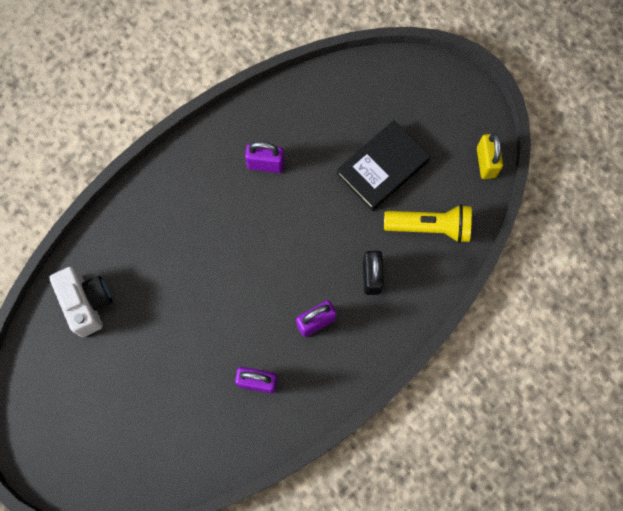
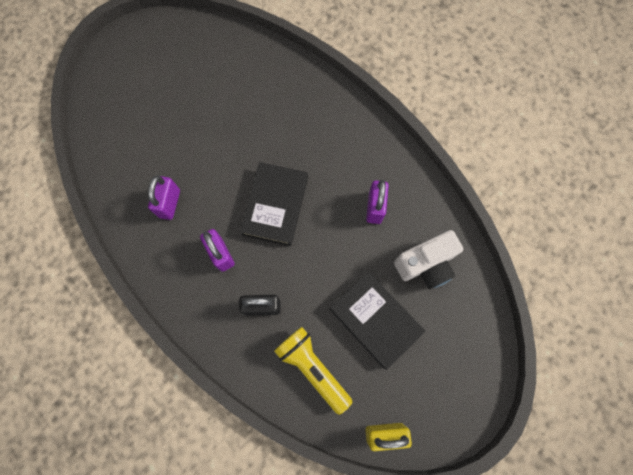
camera: 90 degrees right, 0 degrees up
white camera [49,267,112,337] -> white camera moved to [394,230,463,289]
yellow flashlight [384,204,472,243] -> yellow flashlight turned 135 degrees clockwise [274,327,352,415]
none -> black book [240,162,308,246]

